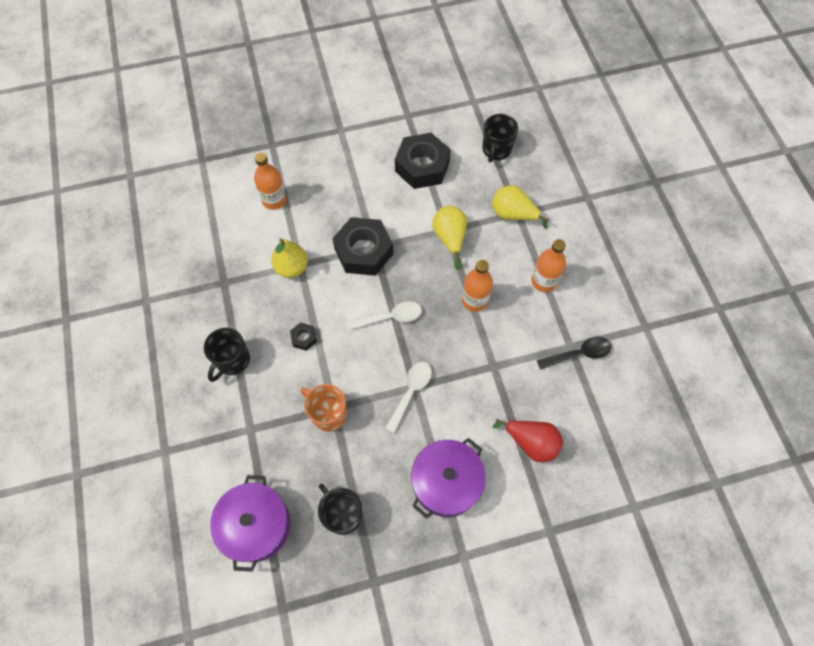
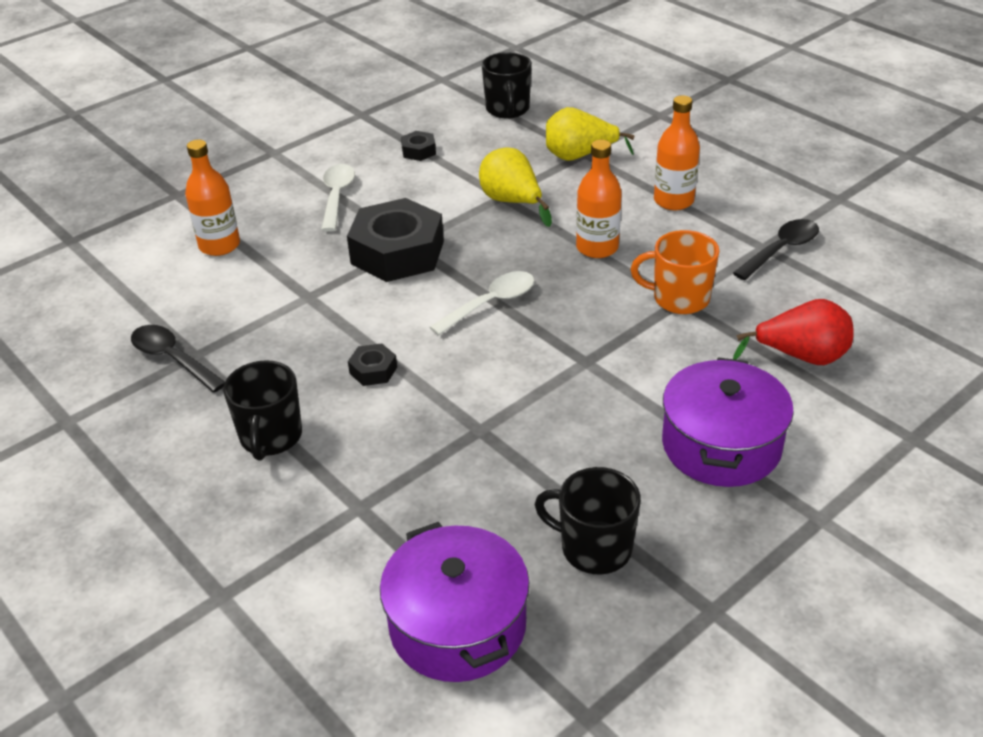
camera: 25 degrees left, 25 degrees down
yellow pear [271,239,308,278] -> none
orange mug [300,384,347,432] -> orange mug moved to [631,230,719,314]
white spoon [385,362,432,433] -> white spoon moved to [321,164,355,232]
black nut [395,133,451,189] -> black nut [401,131,436,161], size x0.43
none -> black spoon [131,325,225,393]

